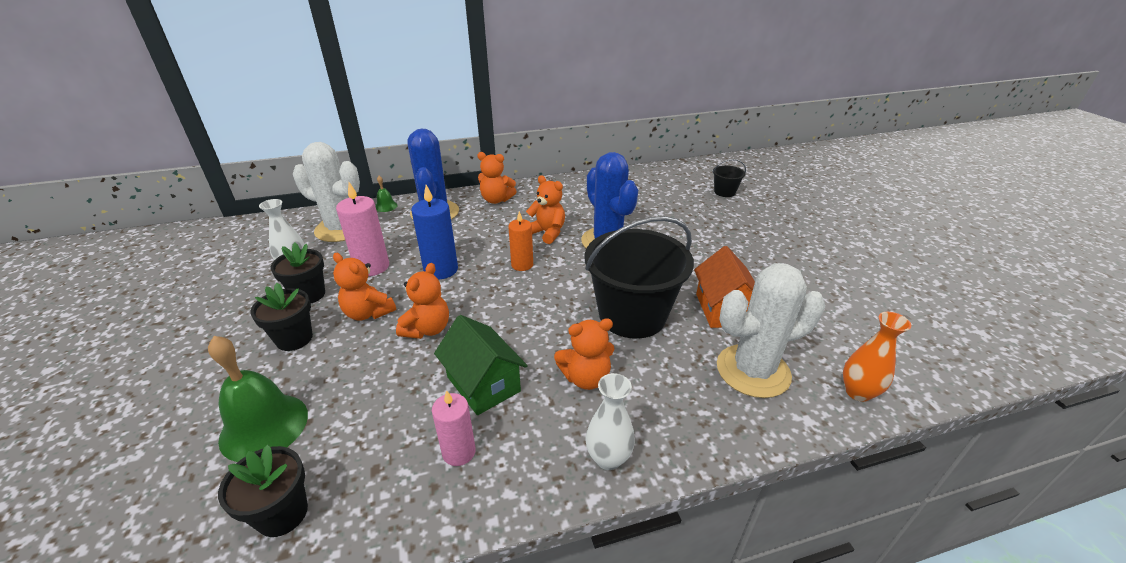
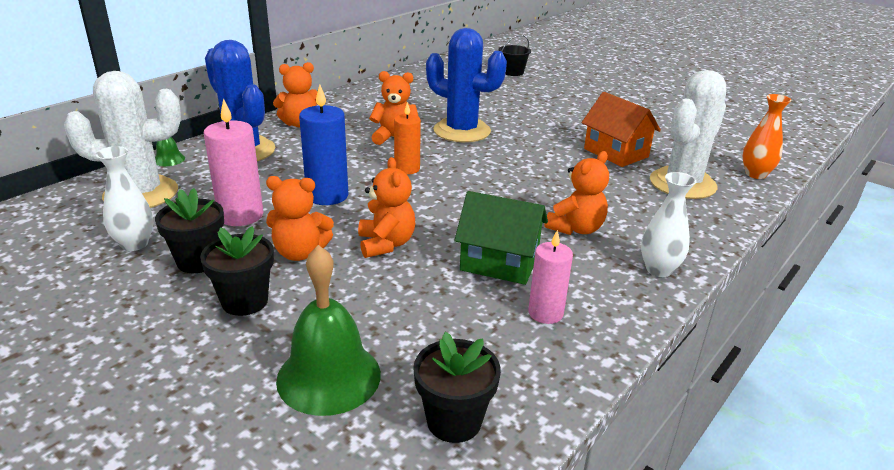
camera: 35 degrees left, 5 degrees down
black bucket [584,216,694,338] -> none

